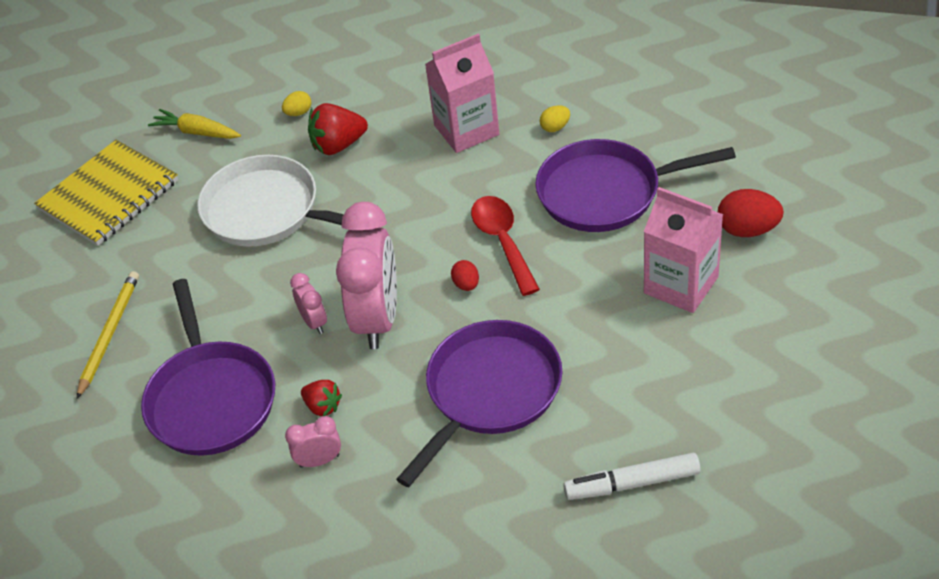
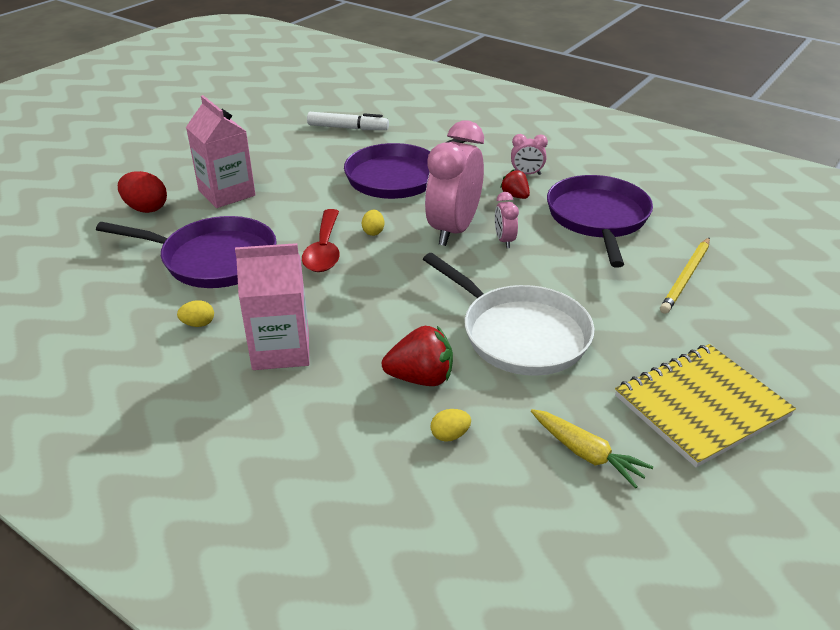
camera: 165 degrees left, 10 degrees down
red egg [451,260,479,291] -> yellow egg [362,210,384,236]

